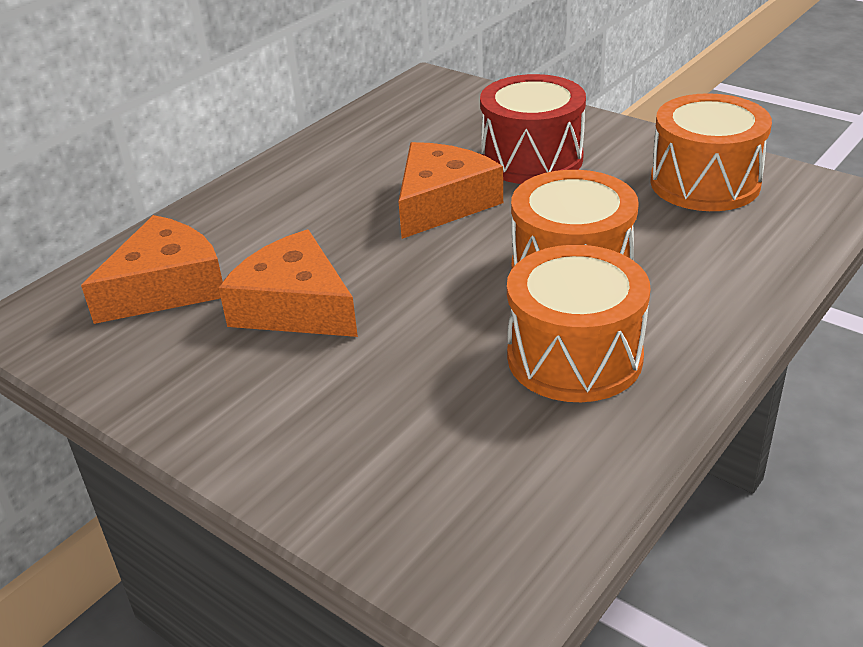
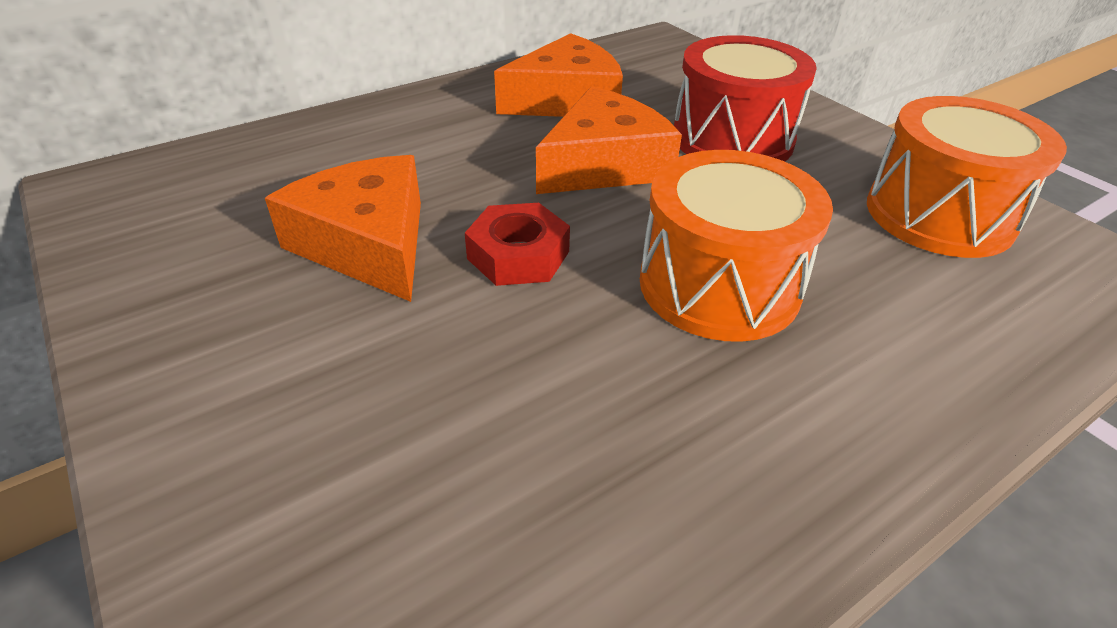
camera: 15 degrees right, 5 degrees up
orange cheese [81,215,223,324] -> orange cheese moved to [494,33,623,117]
orange drum [507,245,651,402] -> none
none -> red nut [465,203,570,286]

